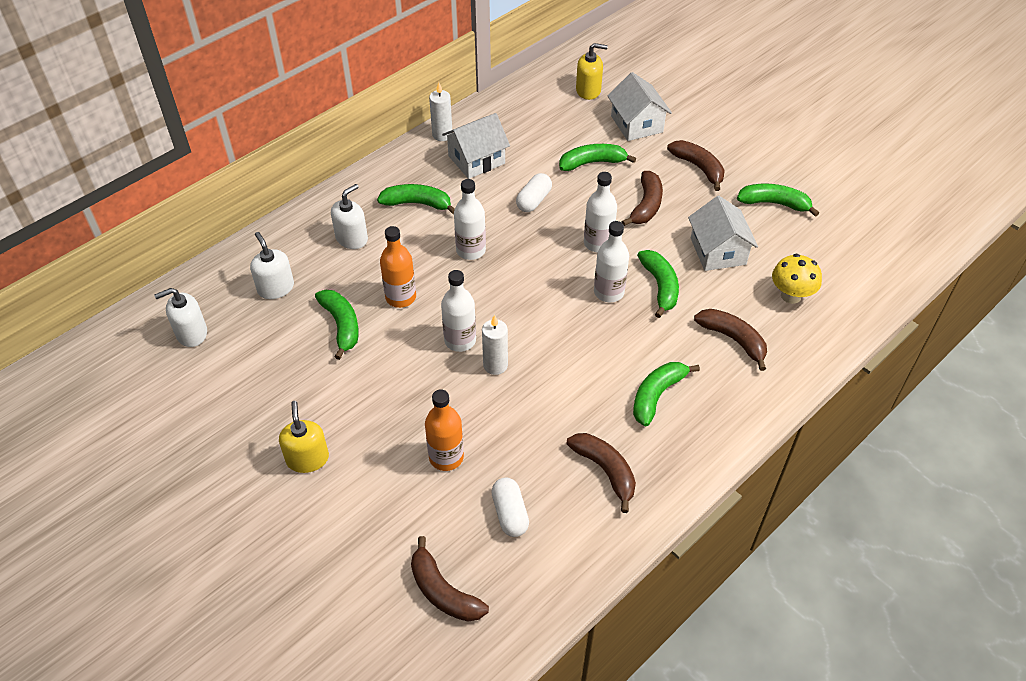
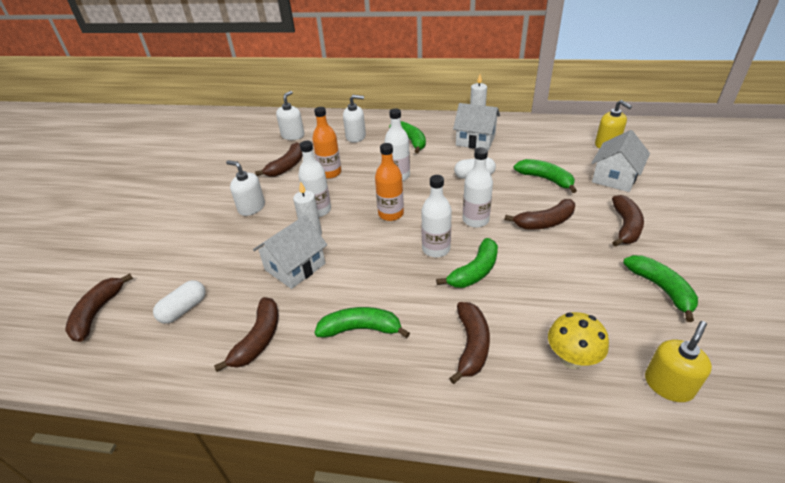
camera: 55 degrees right, 10 degrees down
white soap dispenser [154,288,207,347] -> white soap dispenser moved to [226,160,265,216]
yellow soap dispenser [279,401,329,473] -> yellow soap dispenser moved to [645,321,712,402]
green banana [315,290,359,360] -> brown banana [255,142,303,177]
orange bottle [425,389,464,471] -> orange bottle moved to [375,143,404,221]
white house [688,196,758,271] -> white house moved to [253,215,327,289]

